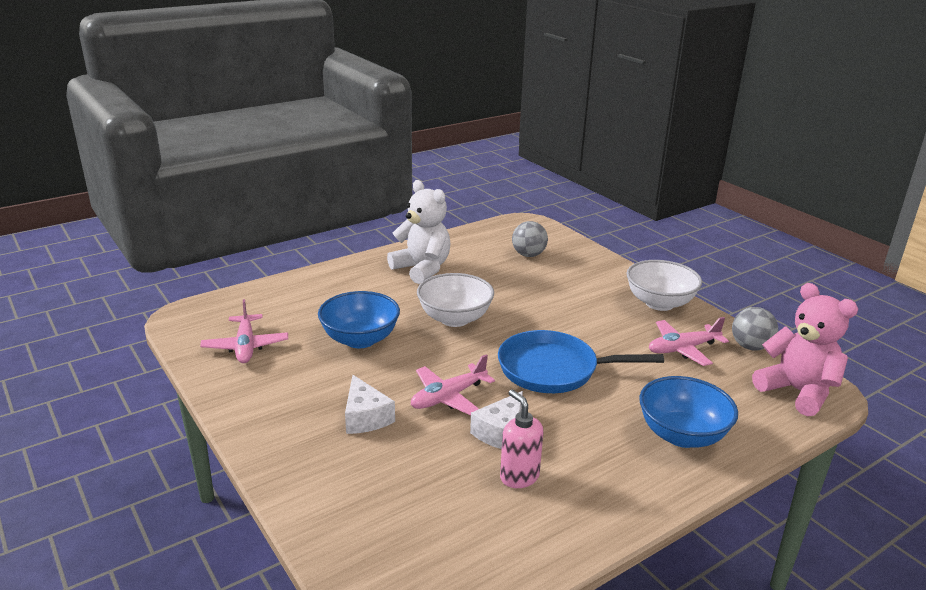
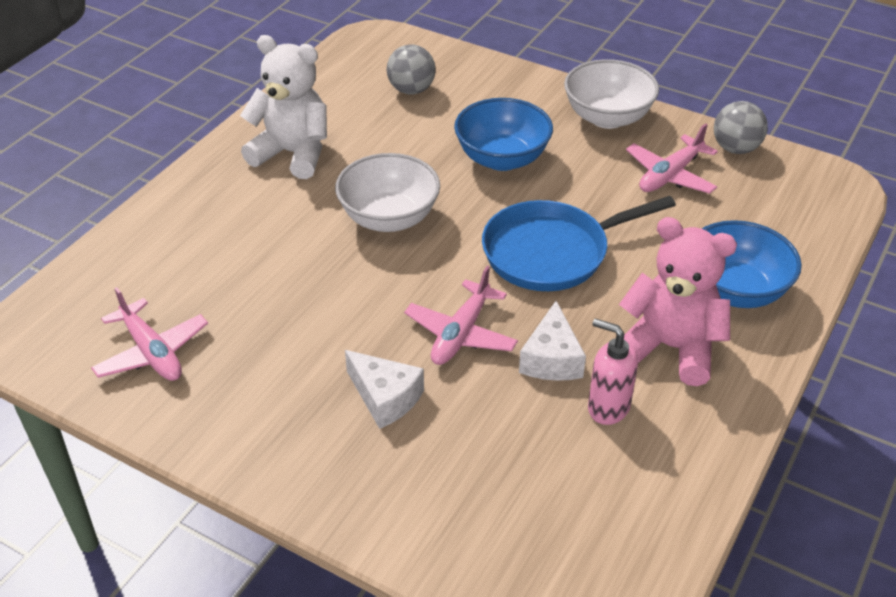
camera: 25 degrees left, 15 degrees up
blue bowl [318,291,400,348] -> blue bowl moved to [454,98,553,171]
pink teddy bear [752,283,858,416] -> pink teddy bear moved to [619,217,737,386]

